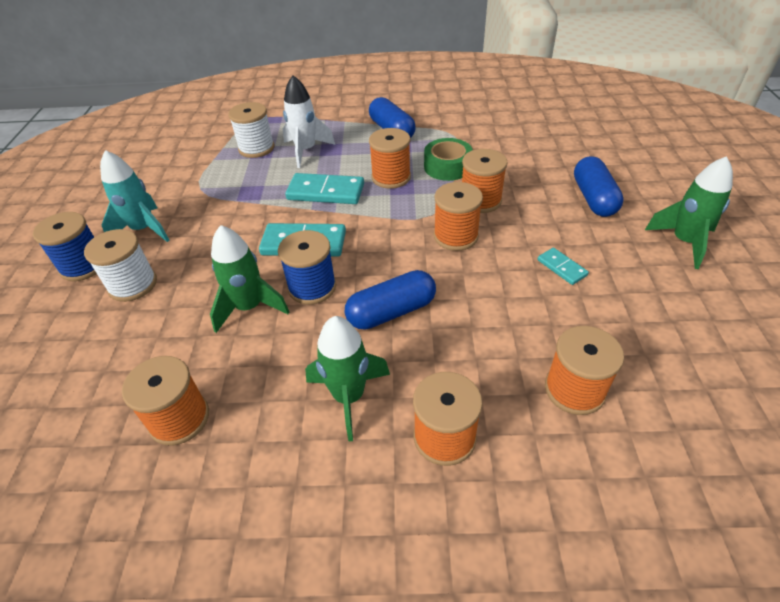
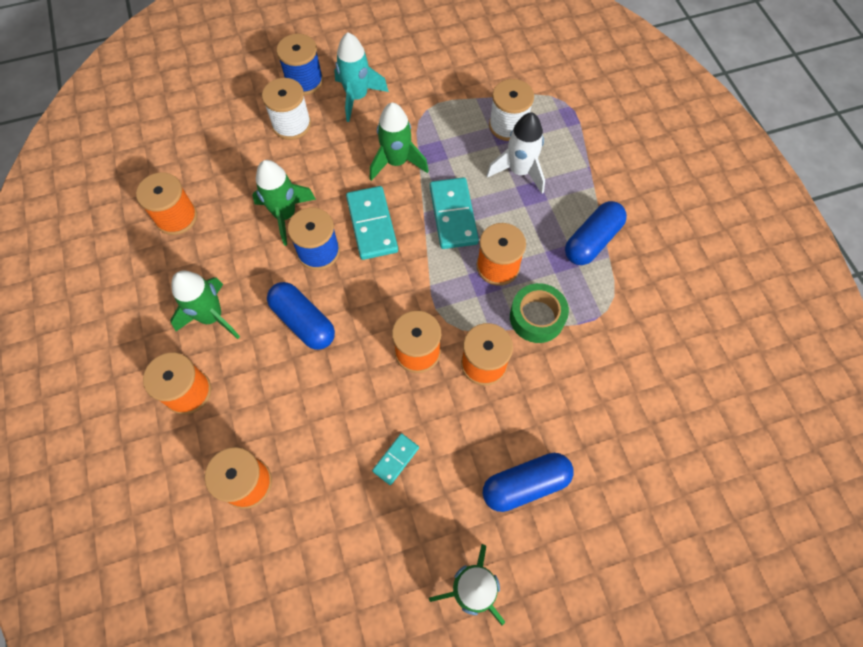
camera: 70 degrees right, 20 degrees up
none -> green rocket [370,102,429,181]

